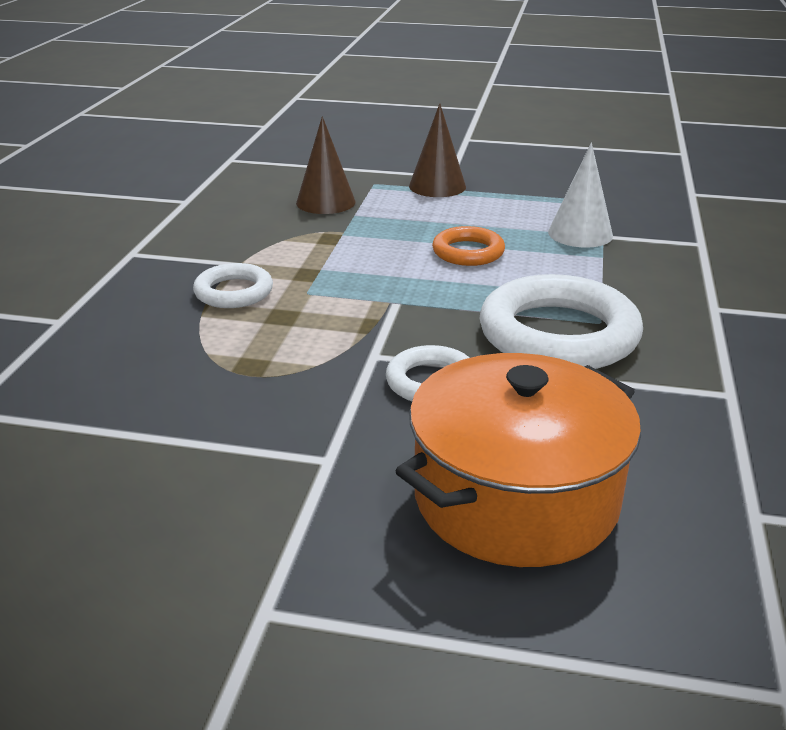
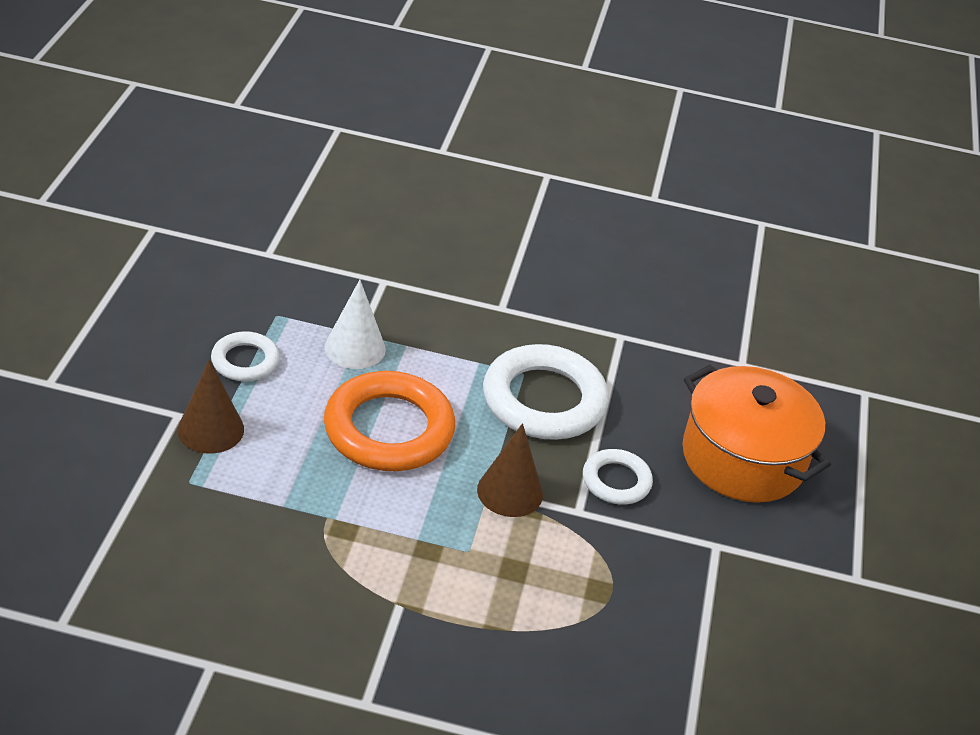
camera: 95 degrees left, 10 degrees up
white ring [193,263,273,308] -> white ring moved to [211,331,280,382]
brown cone [296,116,356,214] -> brown cone moved to [477,423,543,517]
orange ring [432,226,505,266] -> orange ring [324,371,455,471], size x1.87

